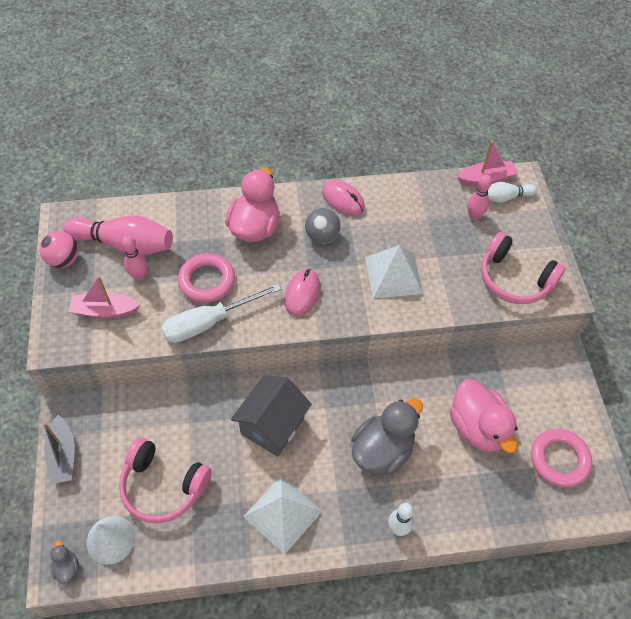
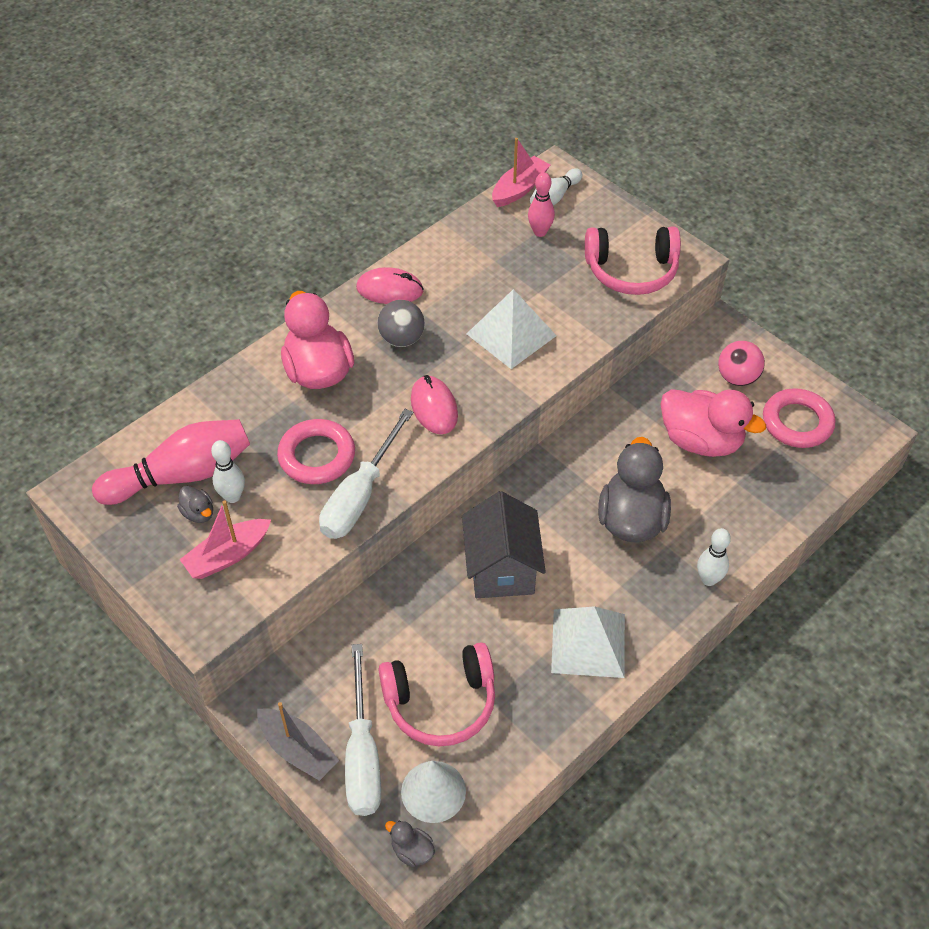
camera: 35 degrees left, 5 degrees down
pink ball [40,231,78,268] -> pink ball moved to [718,341,765,386]
pink bowling pin [122,236,148,280] -> white bowling pin [211,440,245,503]
none -> grey duck [177,486,213,523]
none -> white screwdriver [345,644,381,816]

